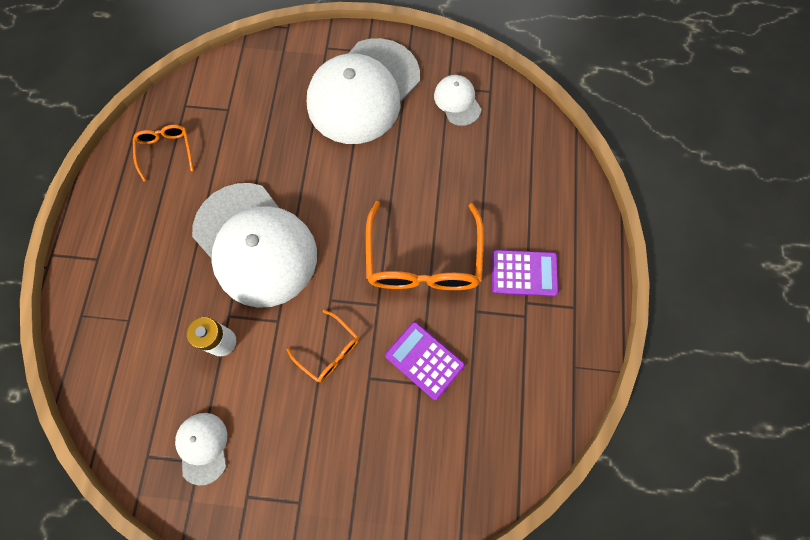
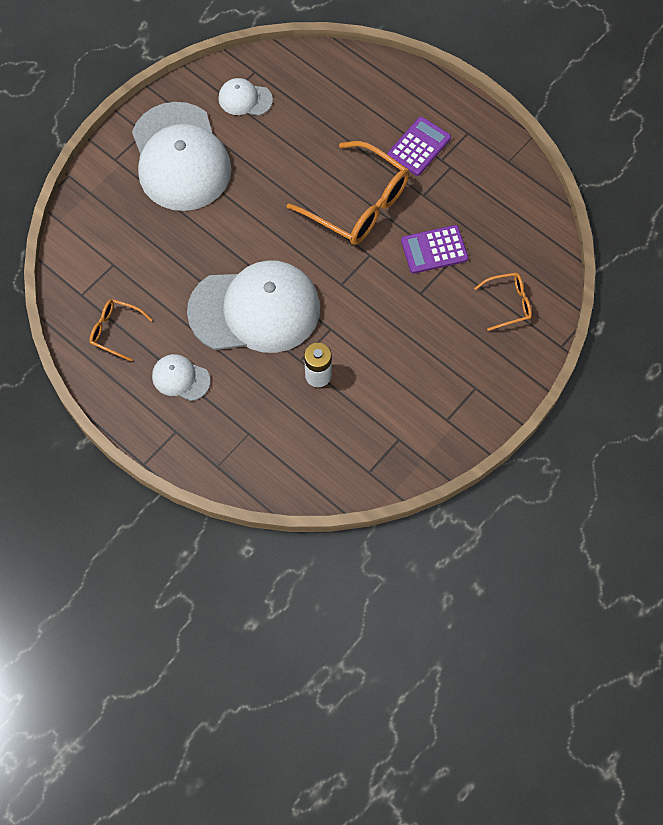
camera: 55 degrees left, 5 degrees down
white cap [175,413,227,485] -> white cap moved to [152,354,210,401]
orange glasses [286,310,359,382] -> orange glasses moved to [474,273,532,331]

